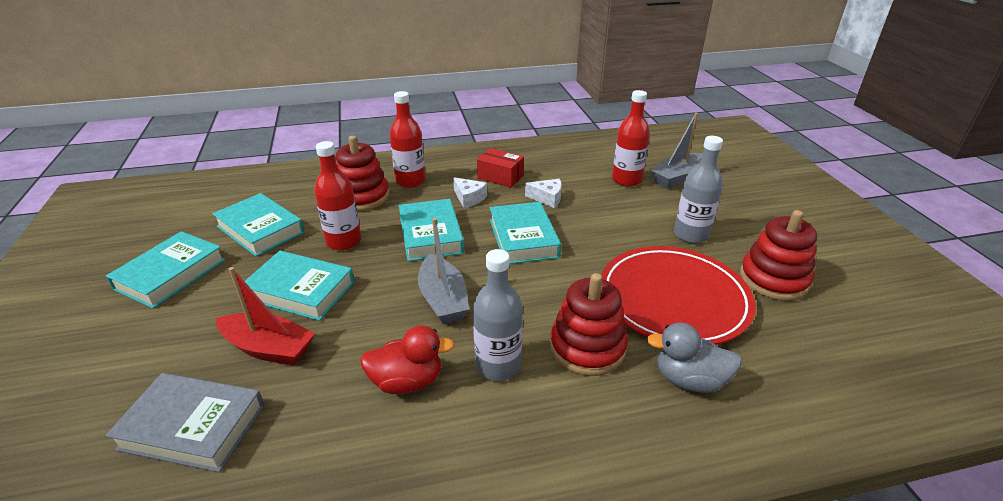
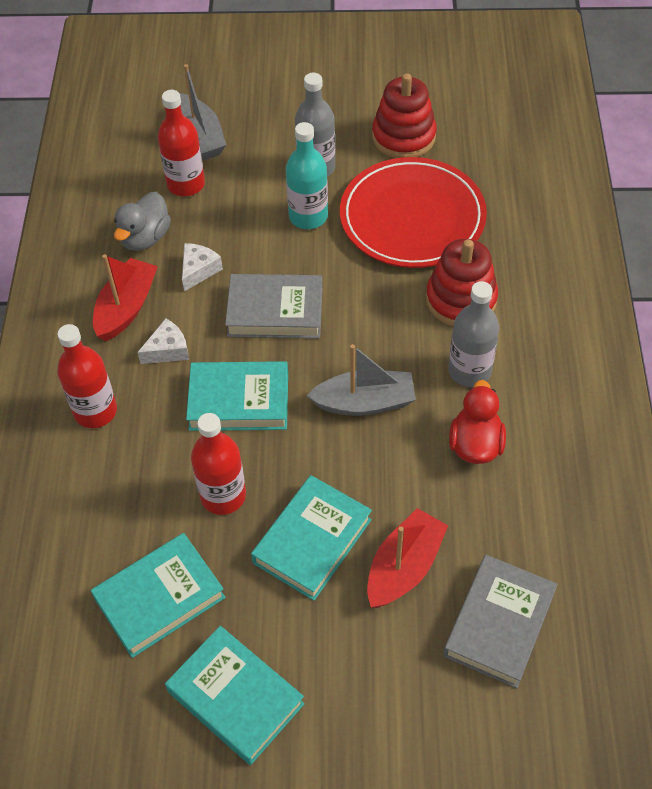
camera: 75 degrees left, 20 degrees up
red stacking toy [336,136,390,211] -> none
red box [477,148,524,188] -> red boat [93,254,158,341]
turquoise book [490,202,561,264] -> grey book [225,274,323,339]
grey duck [647,323,742,393] -> grey duck moved to [114,192,171,251]
none -> turquoise bottle [286,122,328,229]

